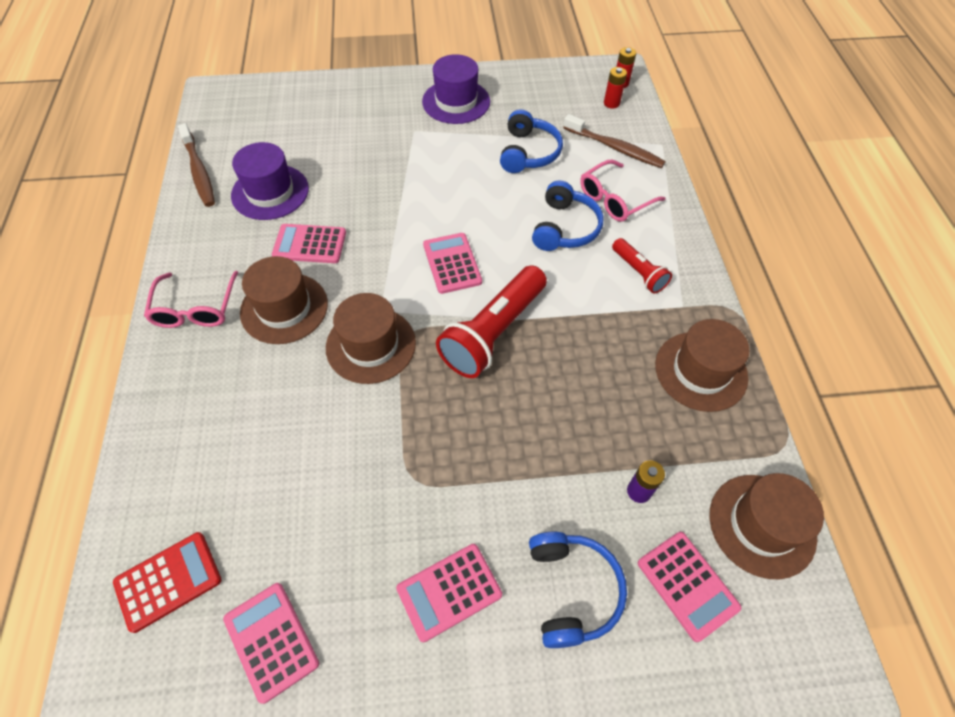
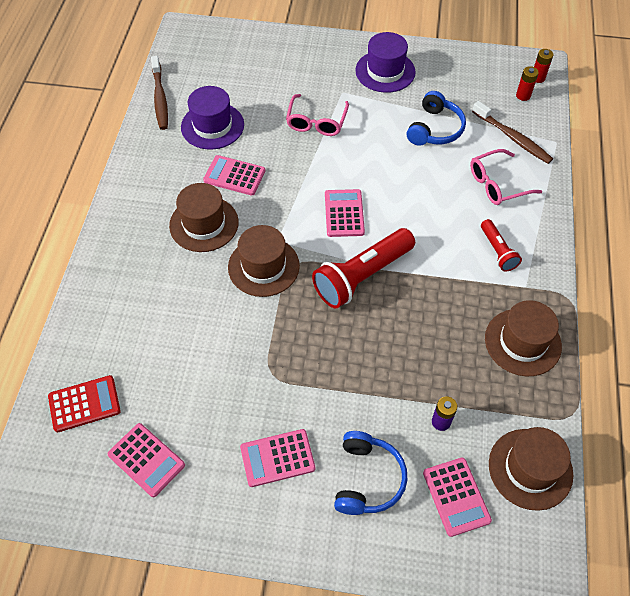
camera: 15 degrees right, 0 degrees up
pink glasses [144,271,239,328] -> pink glasses moved to [286,94,349,136]
pink calculator [223,583,319,704] -> pink calculator turned 150 degrees clockwise [108,423,185,497]
blue headphones [532,181,604,251] -> none

